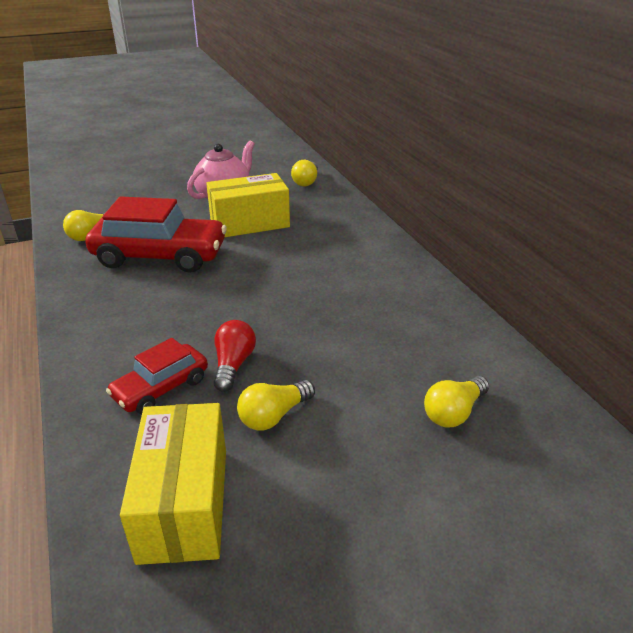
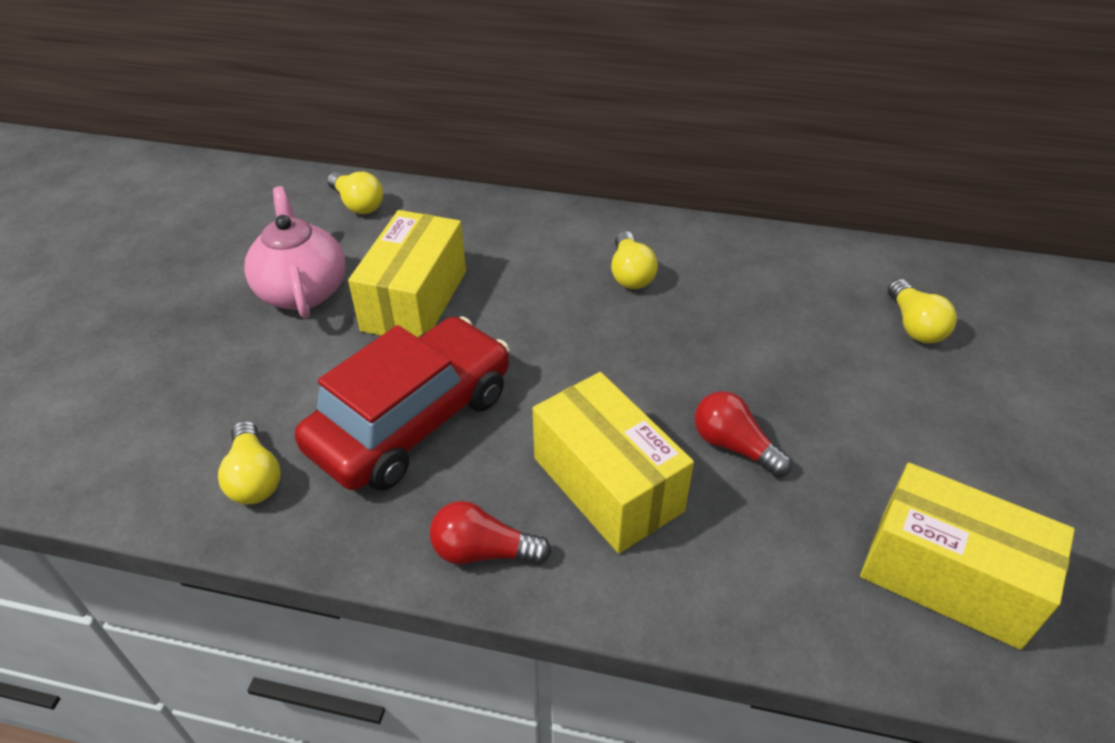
camera: 55 degrees left, 10 degrees up
red car [106,338,208,414] -> none
yellow light bulb [237,380,315,430] -> yellow light bulb moved to [611,231,658,289]
none -> red light bulb [430,501,552,564]
none -> yellow box [533,372,694,553]

